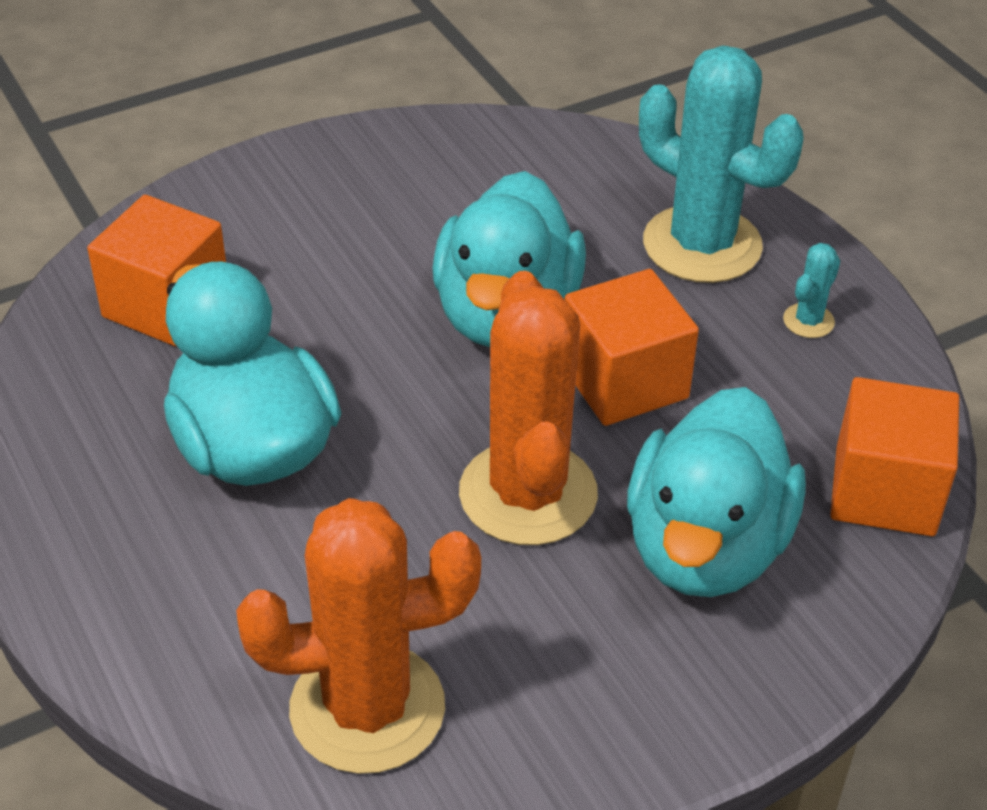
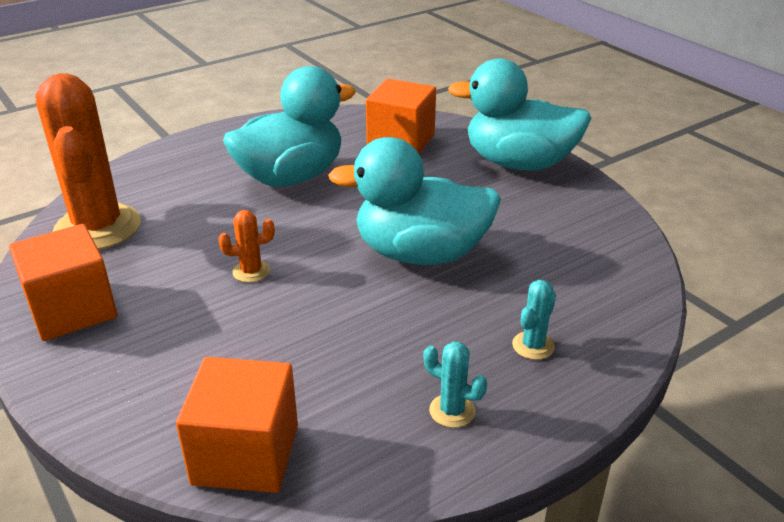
camera: 85 degrees right, 10 degrees down
orange cactus [459,271,598,545] -> orange cactus [218,210,275,283], size x0.41
orange cube [565,269,699,426] -> orange cube moved to [9,224,117,341]
turquoise duck [627,387,806,597] -> turquoise duck moved to [448,58,592,171]
turquoise cactus [639,46,804,283] -> turquoise cactus [512,280,556,360], size x0.41

